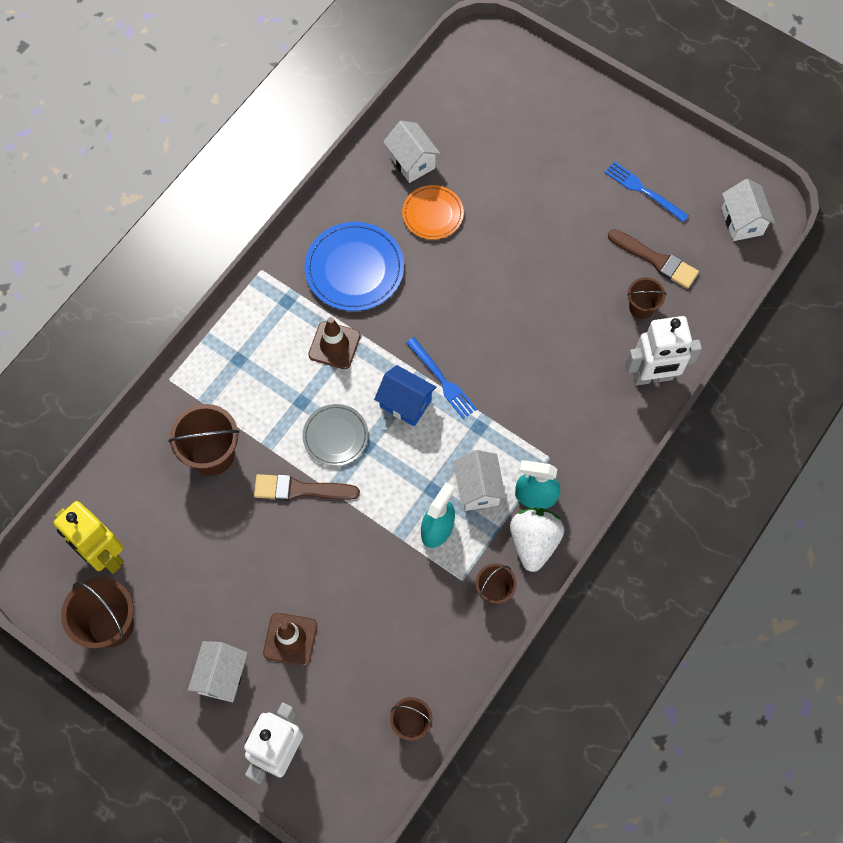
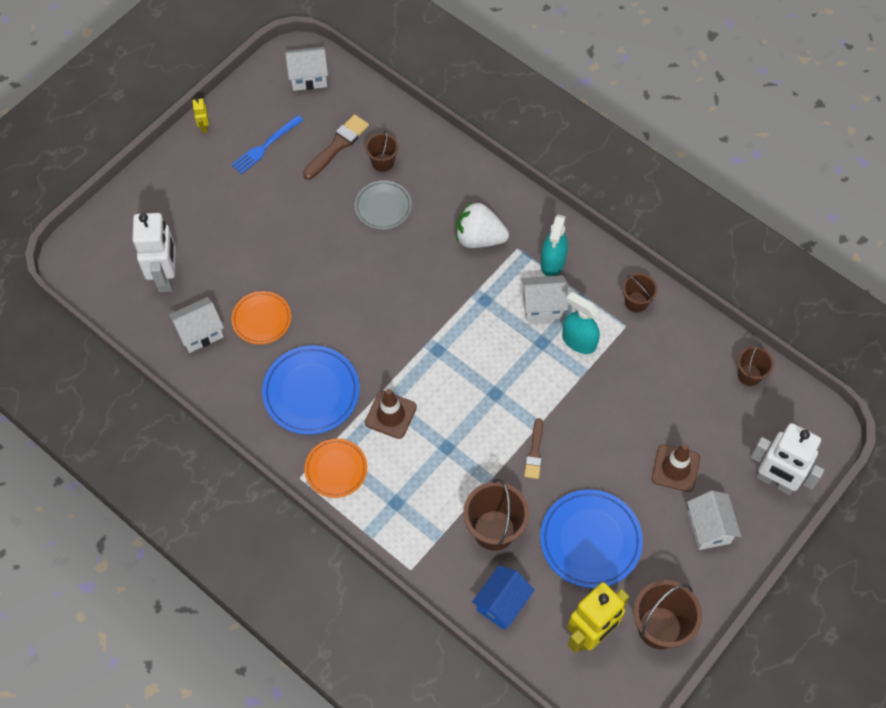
camera: 85 degrees left, 5 degrees down
white house [188,641,248,702] -> white house turned 60 degrees clockwise [687,491,741,550]
brown brush [254,474,360,501] -> brown brush [524,418,543,479], size x0.66
grey plate [303,404,368,466] -> grey plate moved to [355,181,412,230]
blue house [374,365,437,427] -> blue house moved to [472,565,535,630]
blue fork [406,337,477,419] -> none
white strawberry [510,508,564,572] -> white strawberry moved to [456,202,509,248]
white robot [625,316,702,385] -> white robot moved to [133,213,175,292]
none -> yellow robot [192,98,209,133]
none -> orange plate [304,439,367,498]
none -> blue plate [540,489,643,588]

